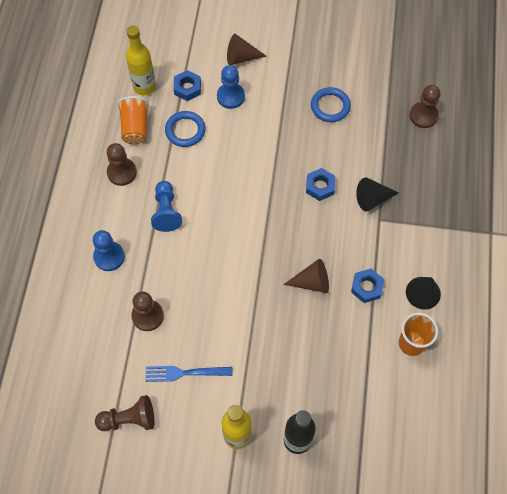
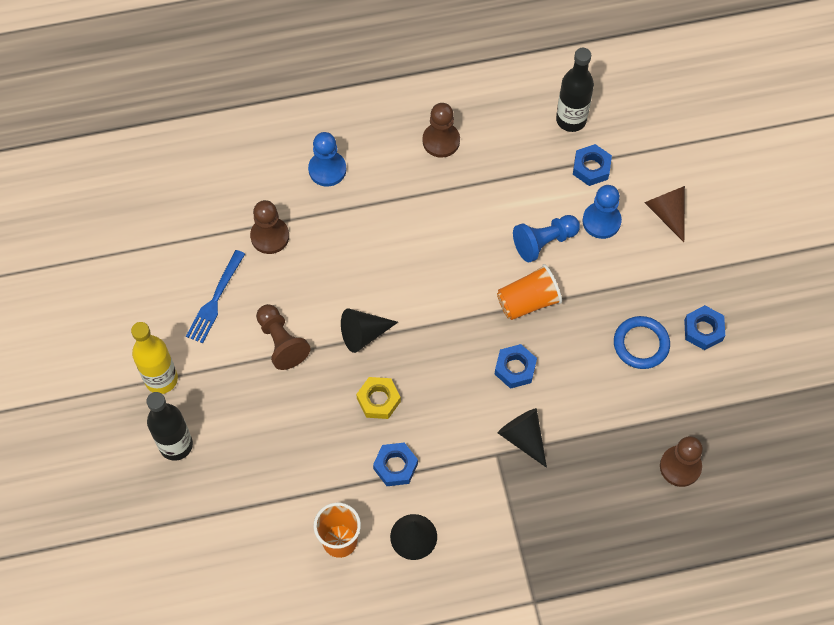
camera: 70 degrees right, 0 degrees up
brown pawn [95,395,154,431] -> brown pawn moved to [256,304,311,370]
orange cup [118,96,149,144] -> orange cup moved to [497,264,562,320]
yellow bottle [126,25,156,95] -> black bottle [556,48,594,132]
blue fork [146,366,233,382] -> blue fork turned 135 degrees counterclockwise [186,250,245,344]
blue pawn [151,181,182,232] -> blue pawn moved to [513,215,580,262]
blue ring [165,111,206,147] -> none
brown cone [283,259,329,293] -> yellow nut [356,377,401,419]
none -> black cone [341,308,398,353]
none -> blue nut [684,305,725,350]

